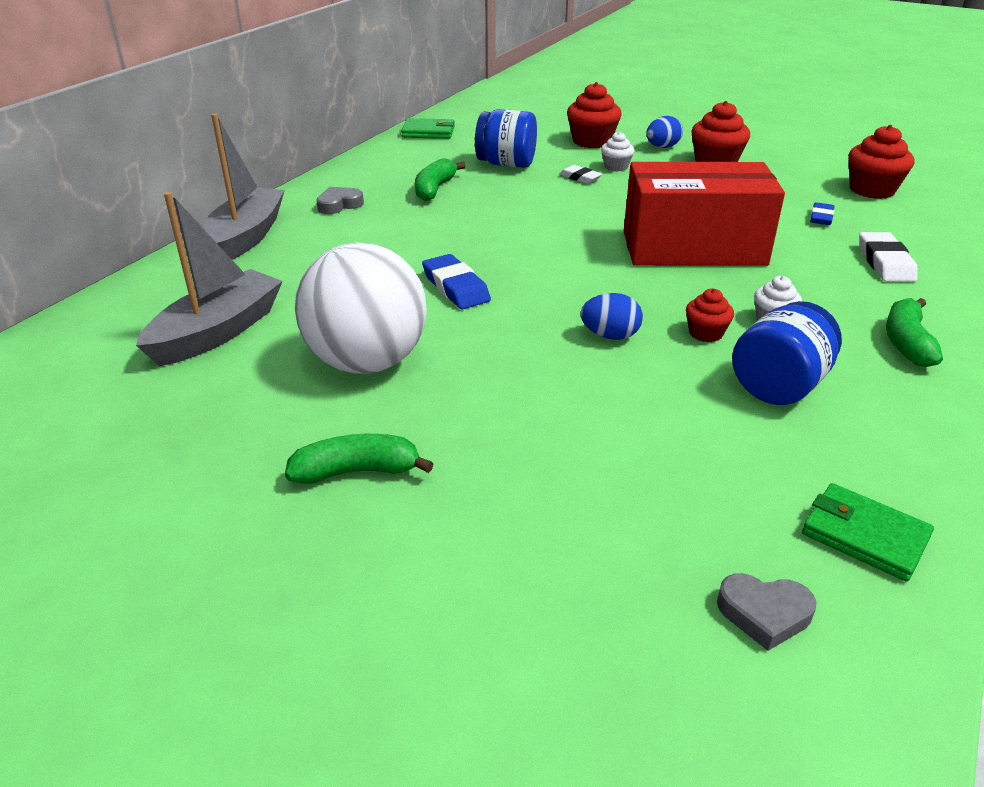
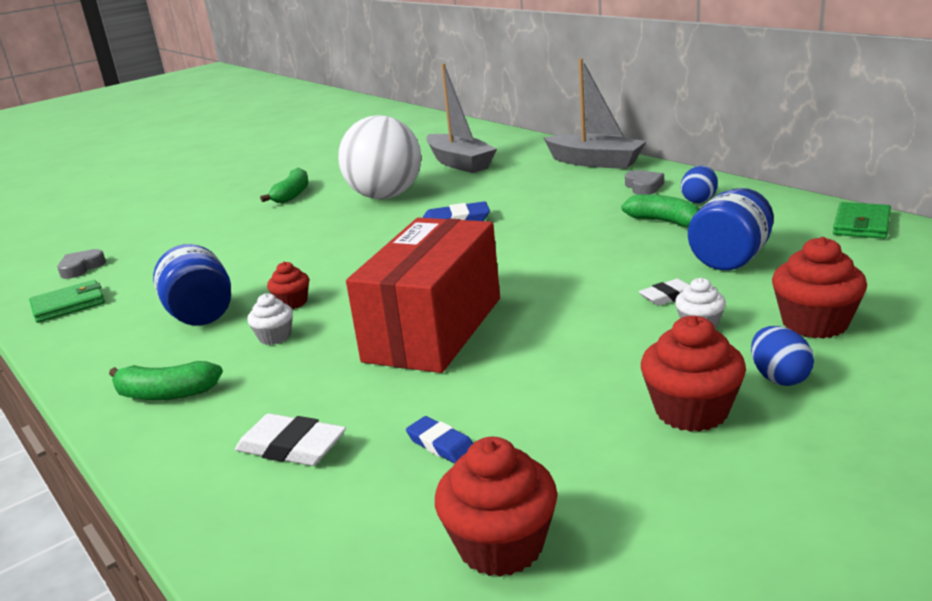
camera: 115 degrees right, 10 degrees down
blue egg [581,293,643,340] -> blue egg moved to [681,165,718,203]
green banana [886,298,943,367] -> green banana turned 150 degrees clockwise [109,361,223,400]

